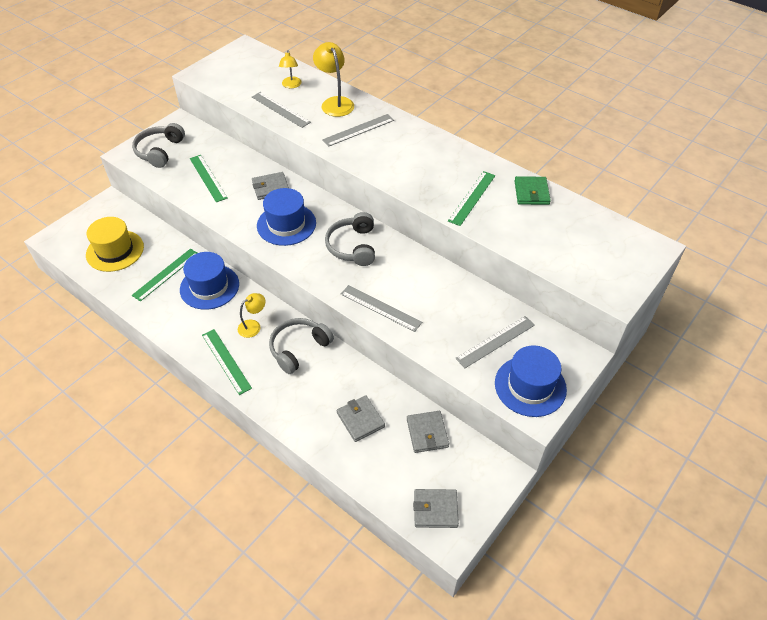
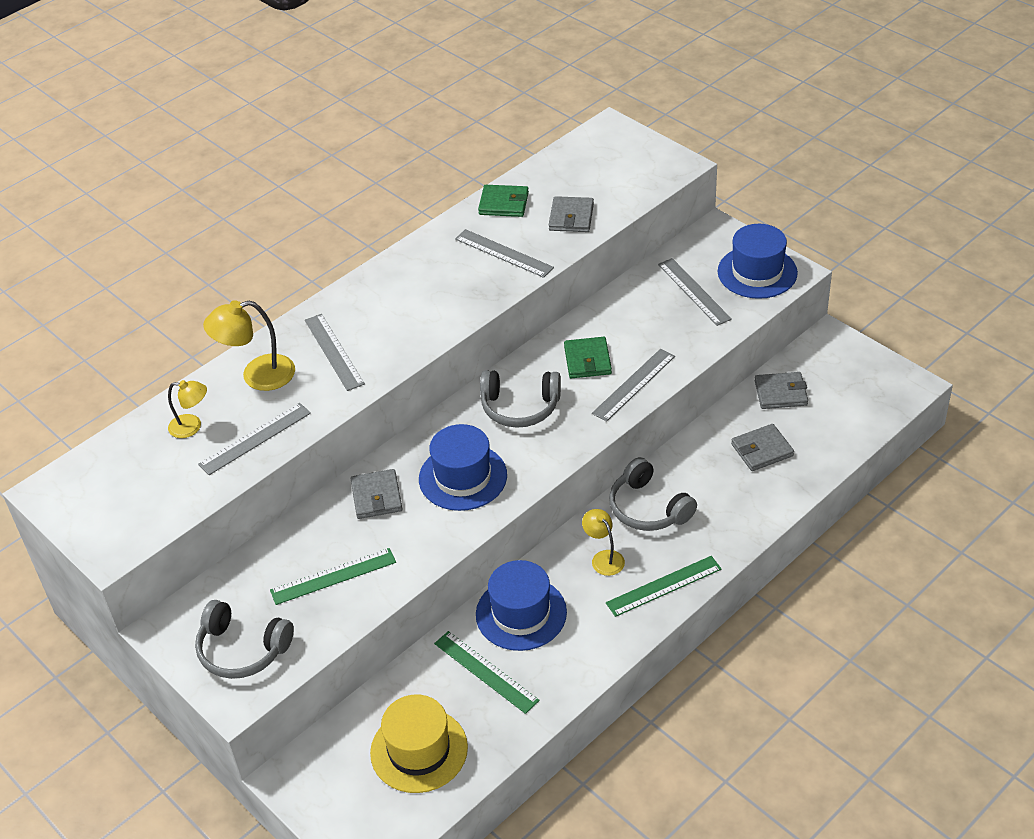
camera: 80 degrees left, 5 degrees down
grey wallet [413,489,459,528] -> grey wallet moved to [549,196,594,232]
green ruler [448,171,496,226] -> grey ruler [455,229,554,278]
none -> green wallet [564,337,612,378]

